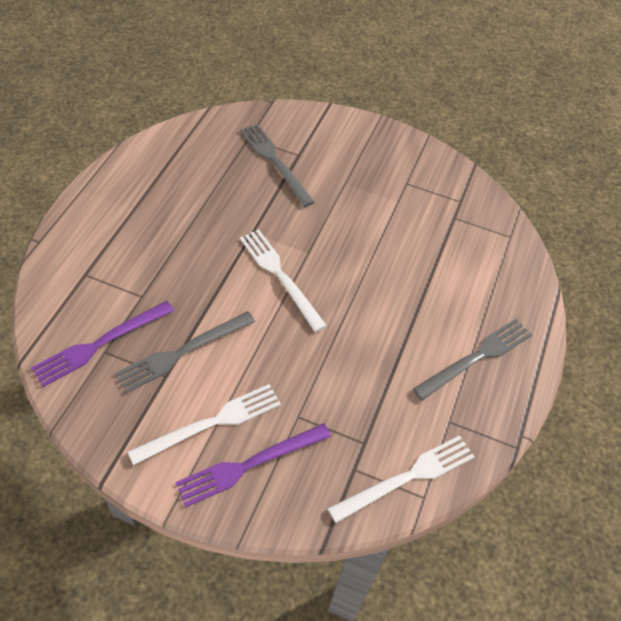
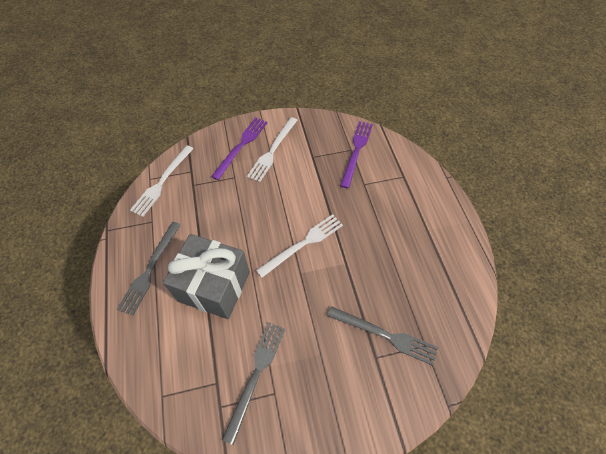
camera: 150 degrees right, 5 degrees up
grey fork [115,311,255,393] -> grey fork moved to [222,322,285,445]
white fork [240,229,327,332] -> white fork turned 60 degrees counterclockwise [256,214,343,278]
none -> grey gift [163,234,250,319]

